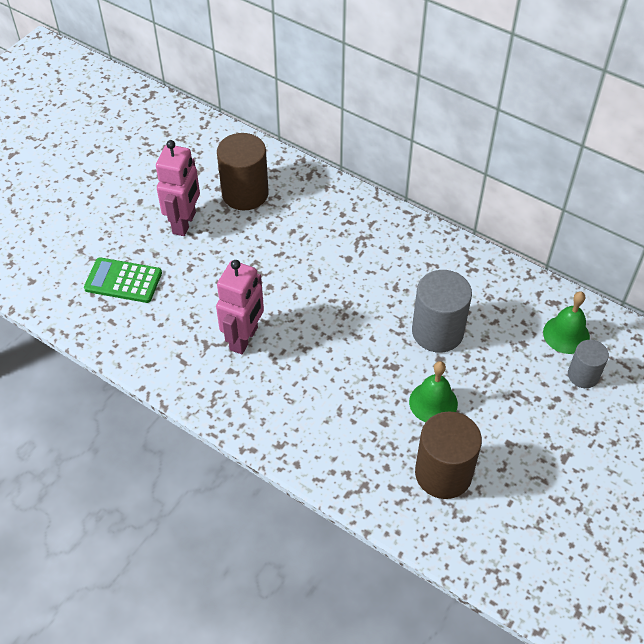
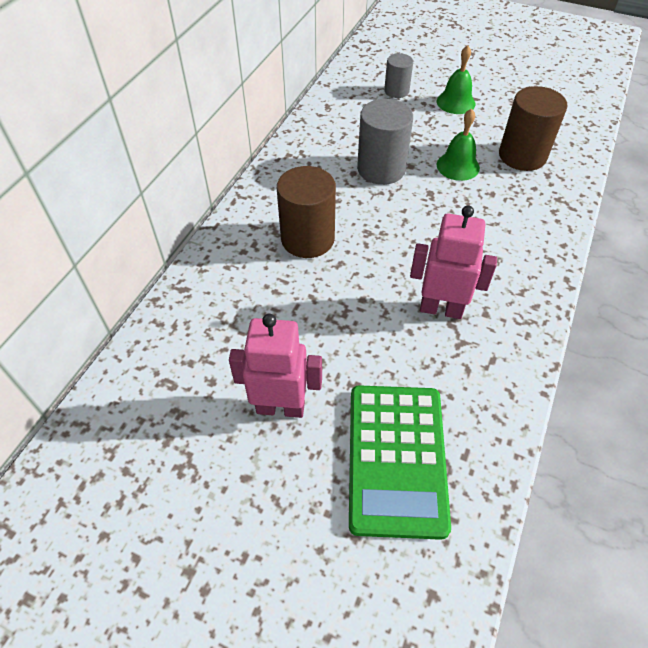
camera: 100 degrees left, 0 degrees up
green calculator [84,257,162,303] -> green calculator [349,385,451,540], size x1.60
brown cylinder [217,133,269,210] -> brown cylinder moved to [277,166,336,258]
green bell [543,291,590,354] -> green bell moved to [437,45,476,114]

